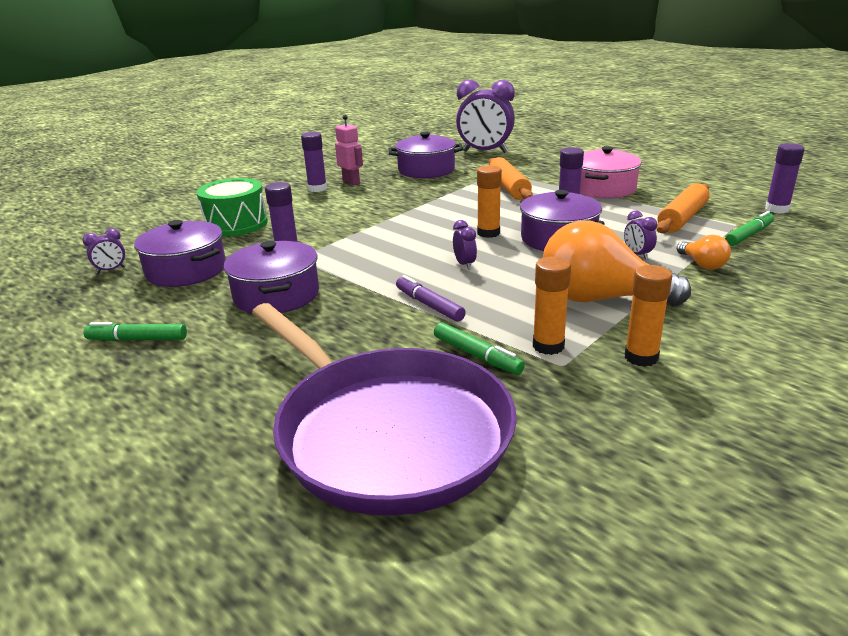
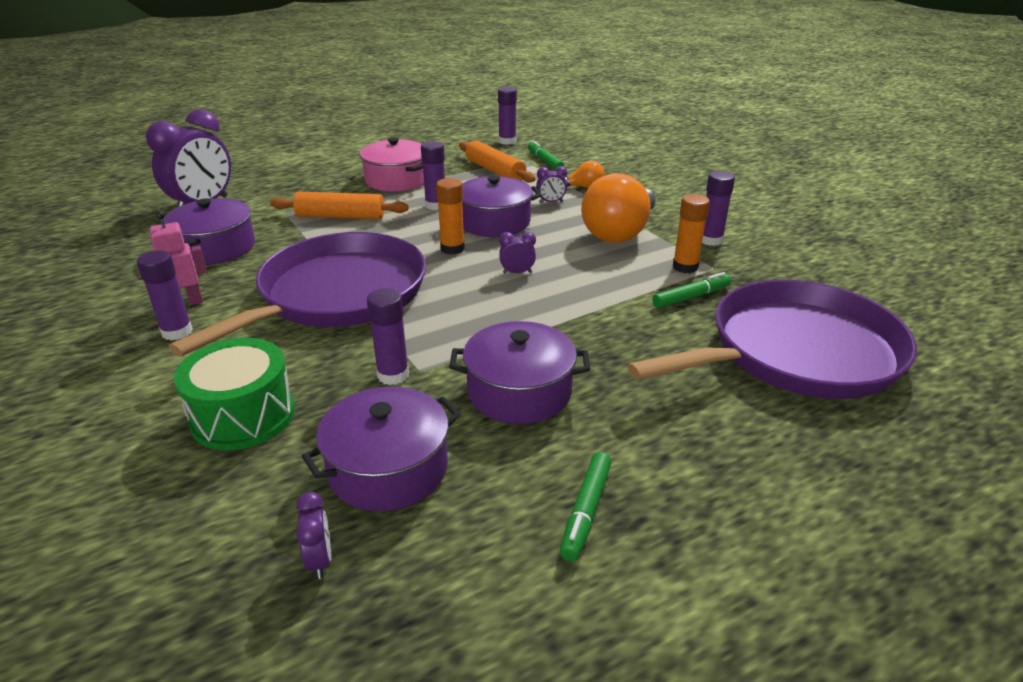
camera: 75 degrees left, 5 degrees up
purple marker [396,275,466,322] -> none
orange glue stick [625,265,672,367] -> purple glue stick [702,171,735,246]
none -> purple pan [169,232,426,356]

